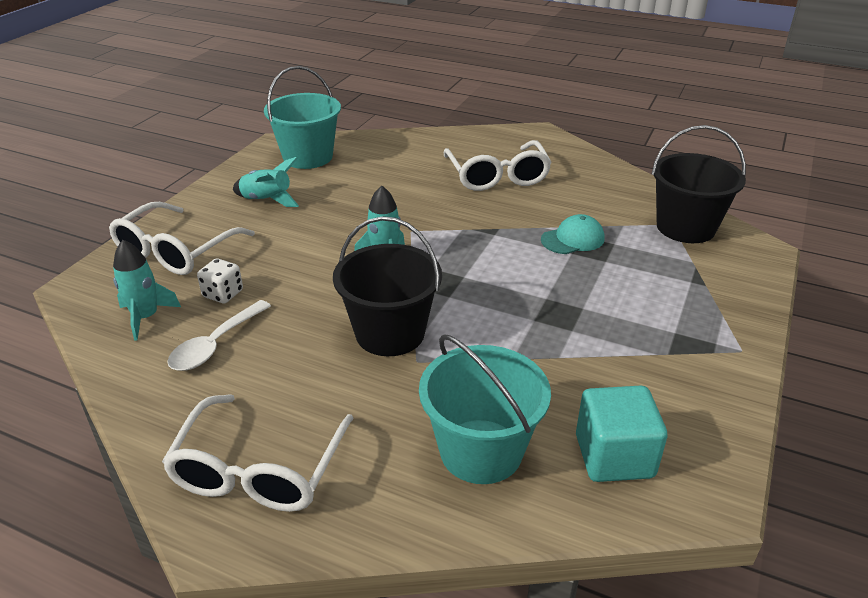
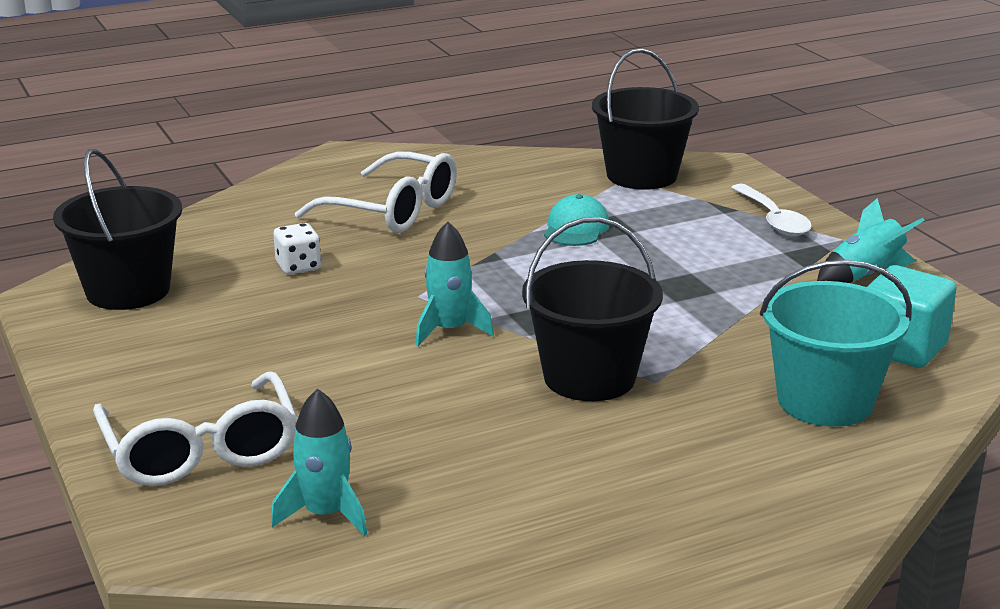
camera: 50 degrees left, 10 degrees down
white glasses [162,394,354,512] -> none
white spoon [167,300,271,371] -> white spoon moved to [731,184,812,236]
white dice [197,258,243,303] -> white dice moved to [273,223,321,275]
turquoise rocket [233,157,299,207] -> turquoise rocket moved to [817,198,925,283]
turquoise bucket [264,66,341,169] -> black bucket [53,149,182,310]

